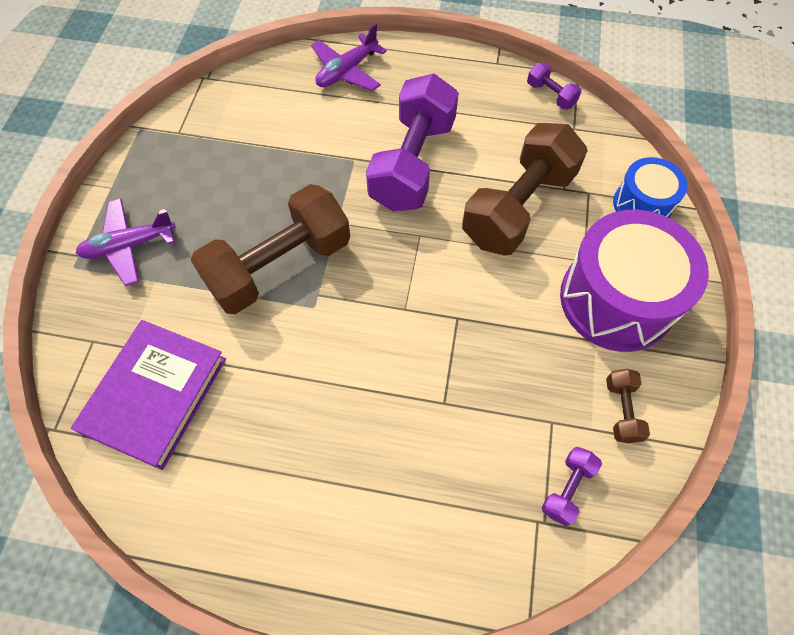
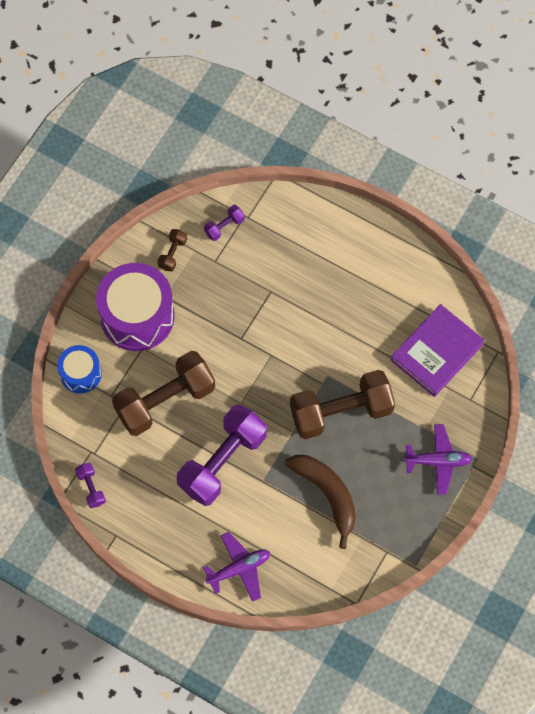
camera: 160 degrees left, 5 degrees up
none -> brown banana [285,455,356,549]

